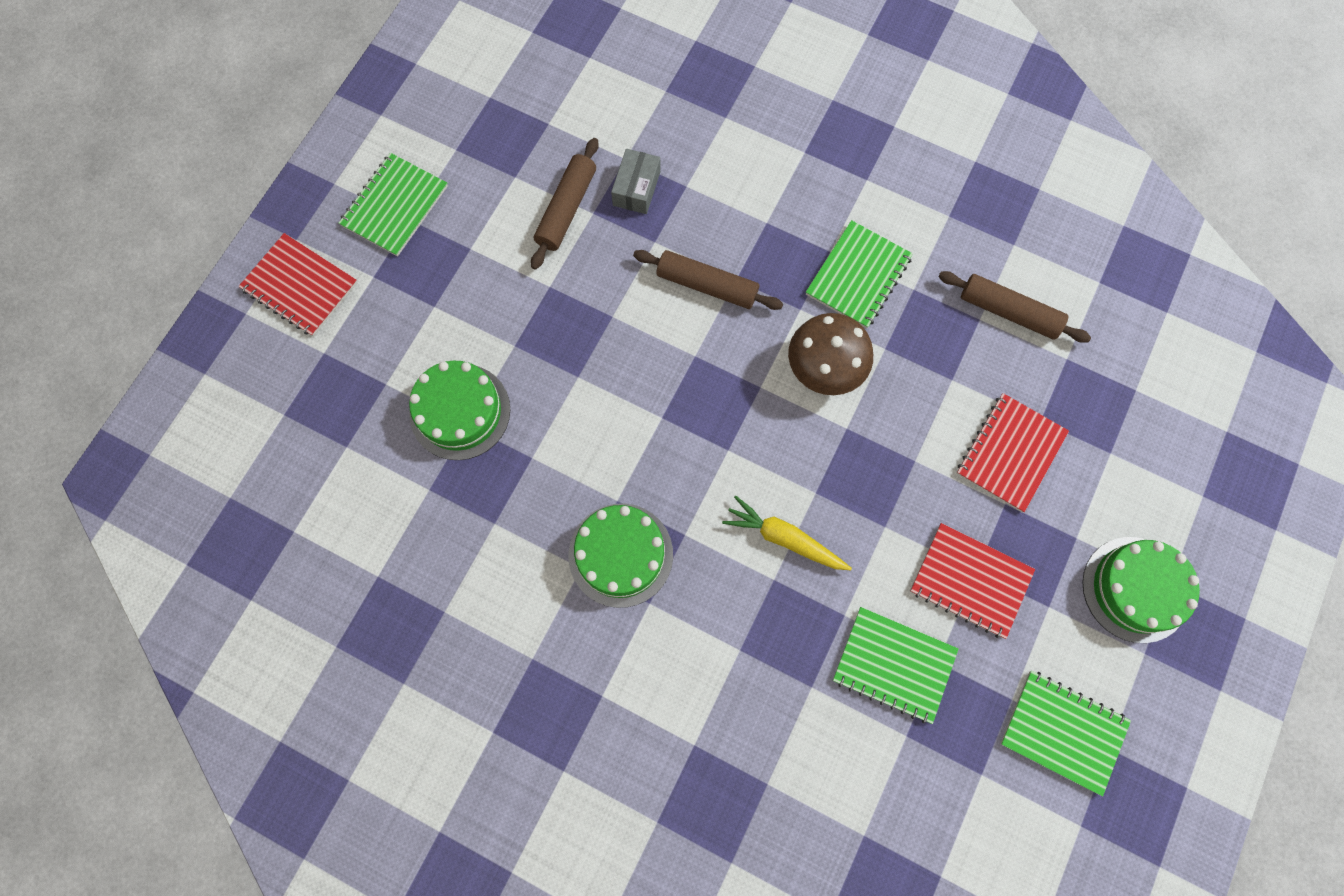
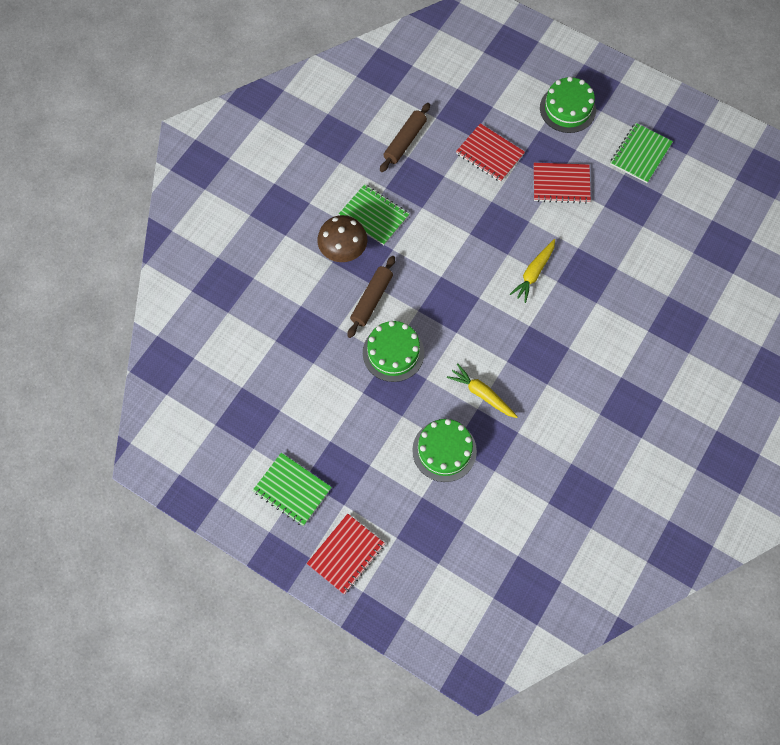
camera: 85 degrees left, 5 degrees down
brown rolling pin [531,138,599,269] -> none
green cake [569,503,673,608] -> green cake moved to [363,321,424,382]
grey box [611,149,661,214] -> none
brown mushroom [788,313,873,395] -> brown mushroom moved to [317,215,367,262]
green notebook [833,607,959,724] -> none
red notebook [910,523,1035,639] -> red notebook turned 60 degrees clockwise [534,163,591,204]
none -> yellow carrot [447,363,518,418]

